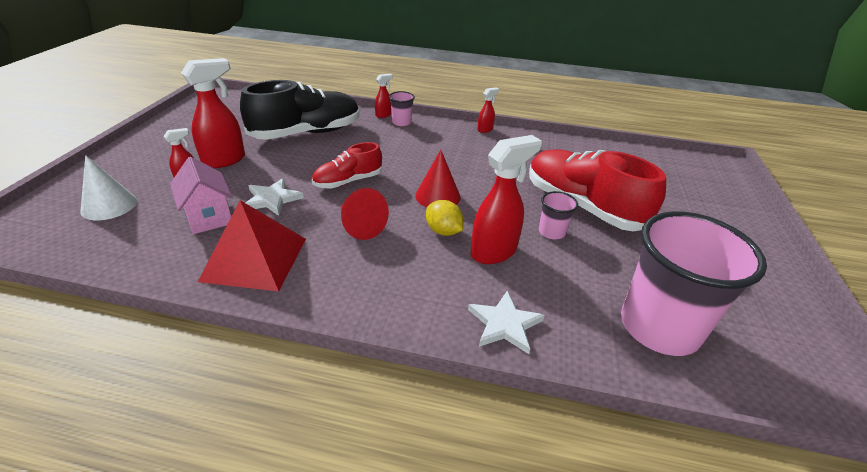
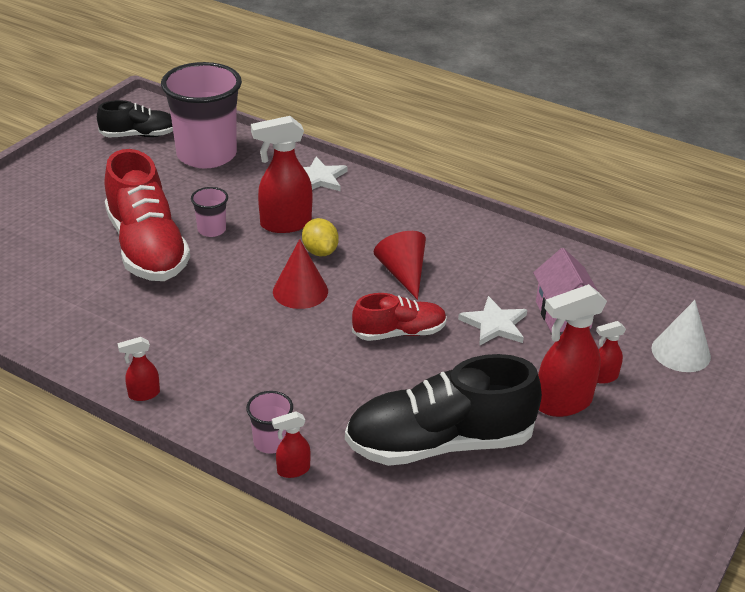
camera: 160 degrees left, 0 degrees up
red pyramid [198,200,306,291] -> none
none -> black shoe [97,100,173,137]

